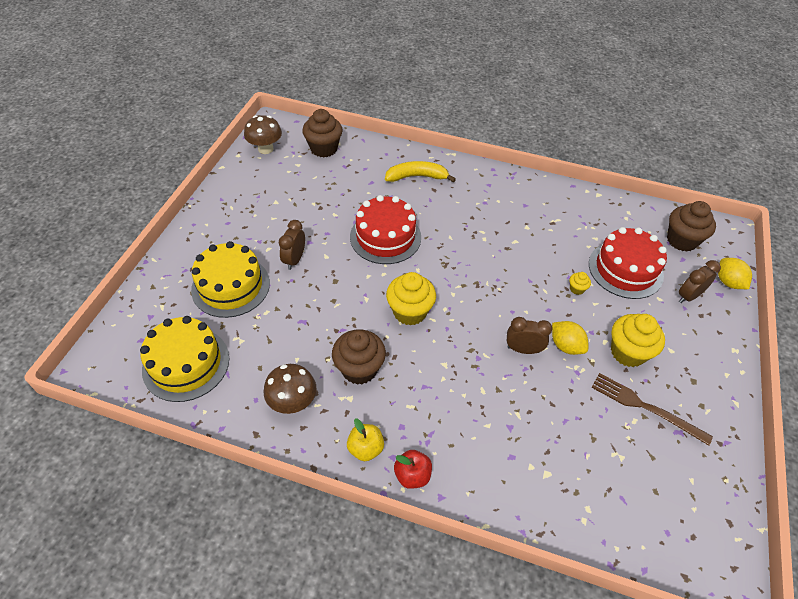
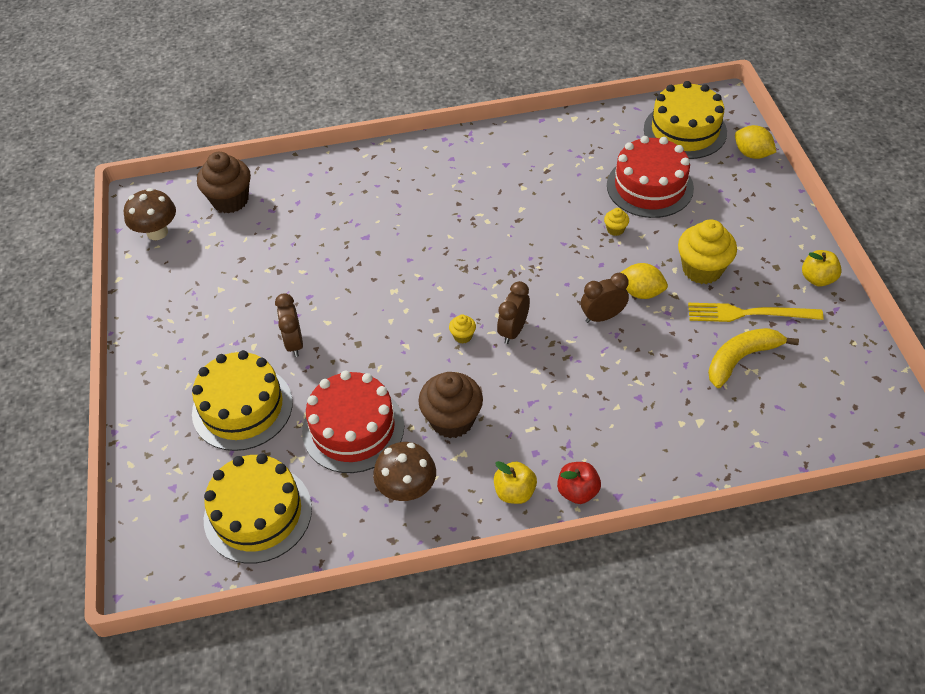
camera: 25 degrees left, 0 degrees up
red cake [350,195,421,264] -> red cake moved to [302,371,404,473]
yellow banana [385,161,456,183] -> yellow banana moved to [708,328,799,388]
yellow cupcake [386,272,436,326] -> yellow cupcake [449,315,476,343], size x0.45
brown fork [591,373,713,446] -> yellow fork [688,303,824,322]
brown cupcake [667,201,716,252] -> yellow cake [644,81,727,159]
brown clock [679,260,721,303] -> brown clock moved to [497,281,530,344]
none -> yellow apple [802,250,842,286]

